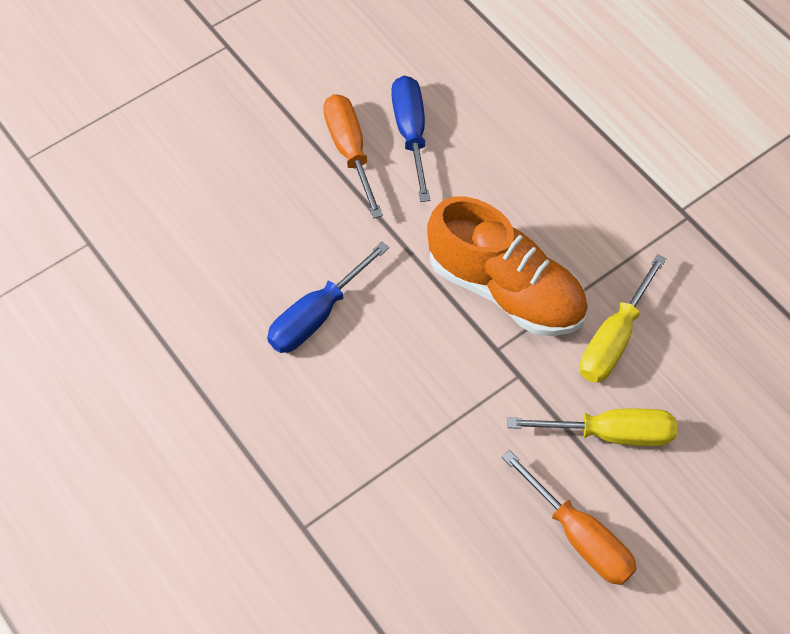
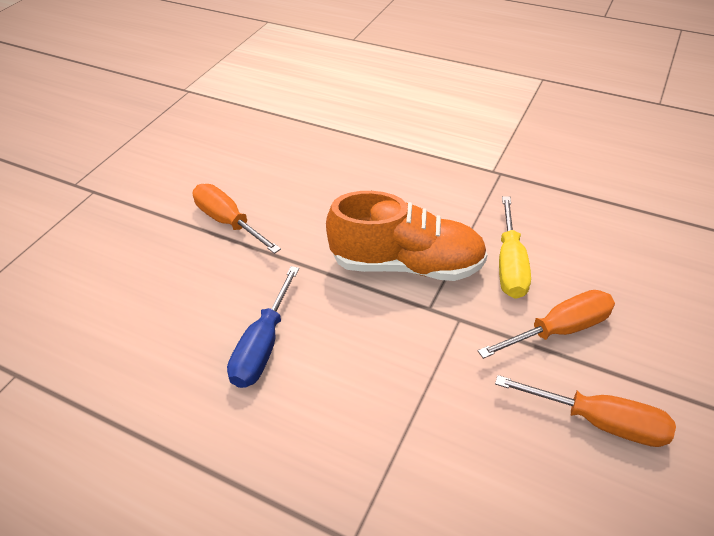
camera: 25 degrees left, 15 degrees down
blue screwdriver [392,76,430,202] -> none
yellow screwdriver [507,409,677,446] -> orange screwdriver [478,290,615,359]

